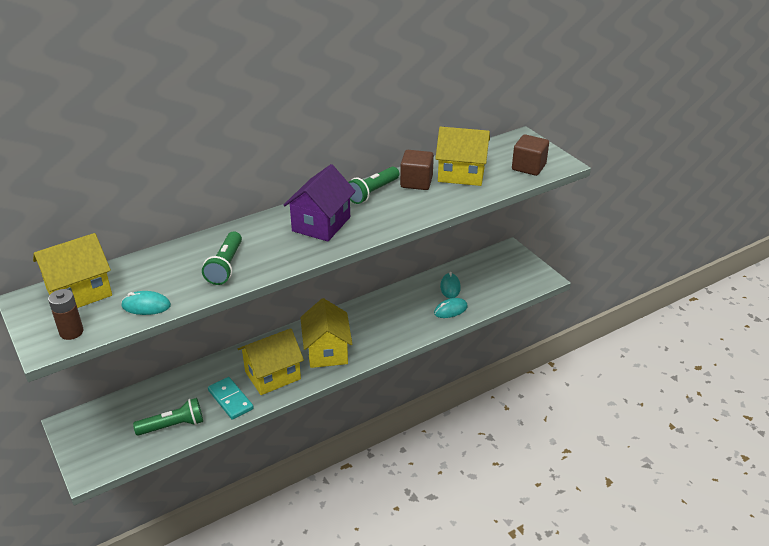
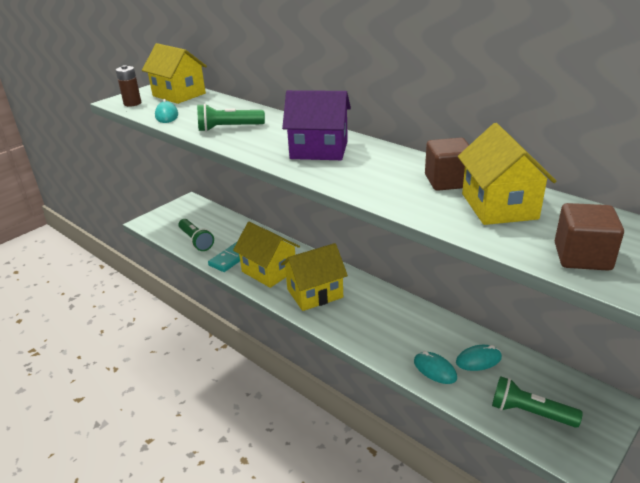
camera: 75 degrees right, 5 degrees down
green flashlight [348,167,399,204] -> green flashlight moved to [492,376,583,428]

